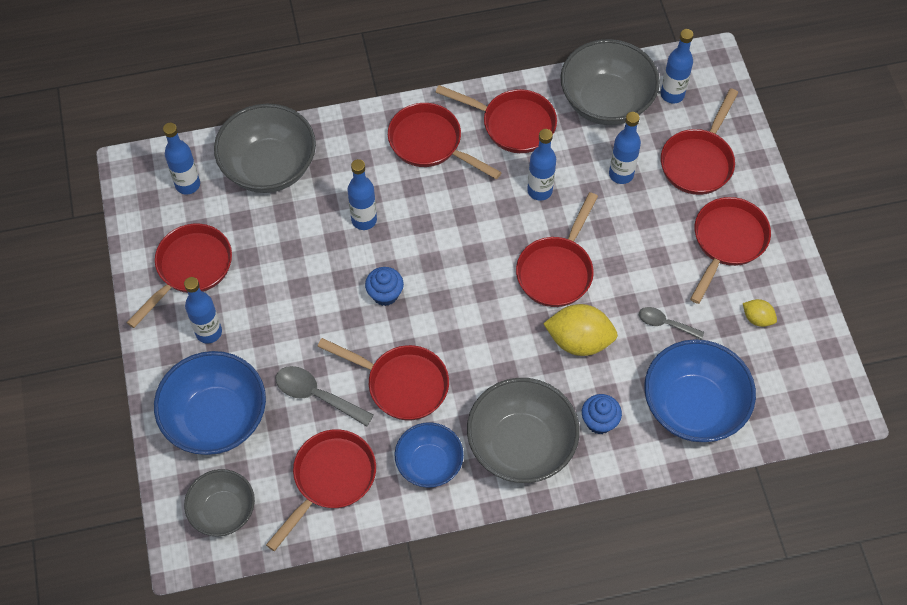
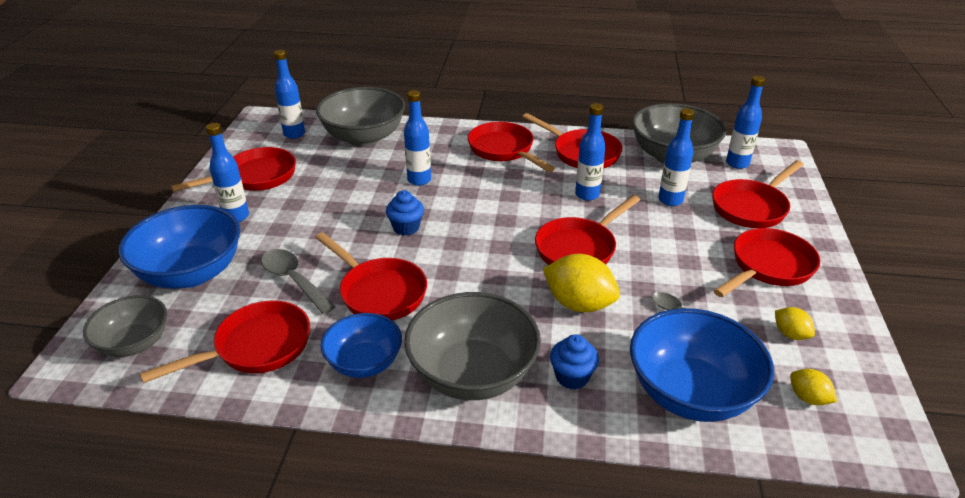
camera: 20 degrees right, 25 degrees down
none -> yellow lemon [790,369,837,405]

